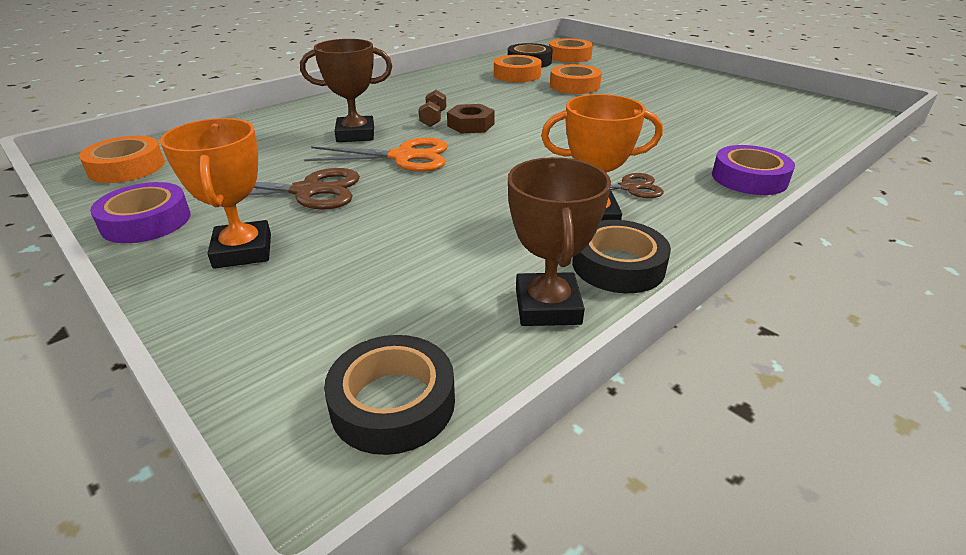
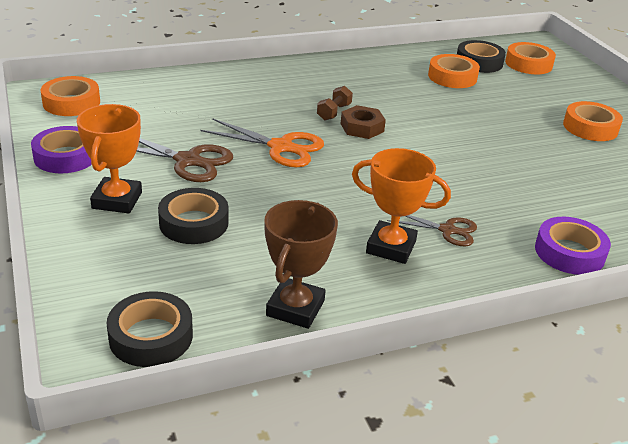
camera: 20 degrees right, 0 degrees up
brown trophy [300,39,392,142] -> none
orange tape [550,64,602,94] -> orange tape moved to [563,101,623,141]
black tape [572,220,671,293] -> black tape moved to [158,188,229,244]

